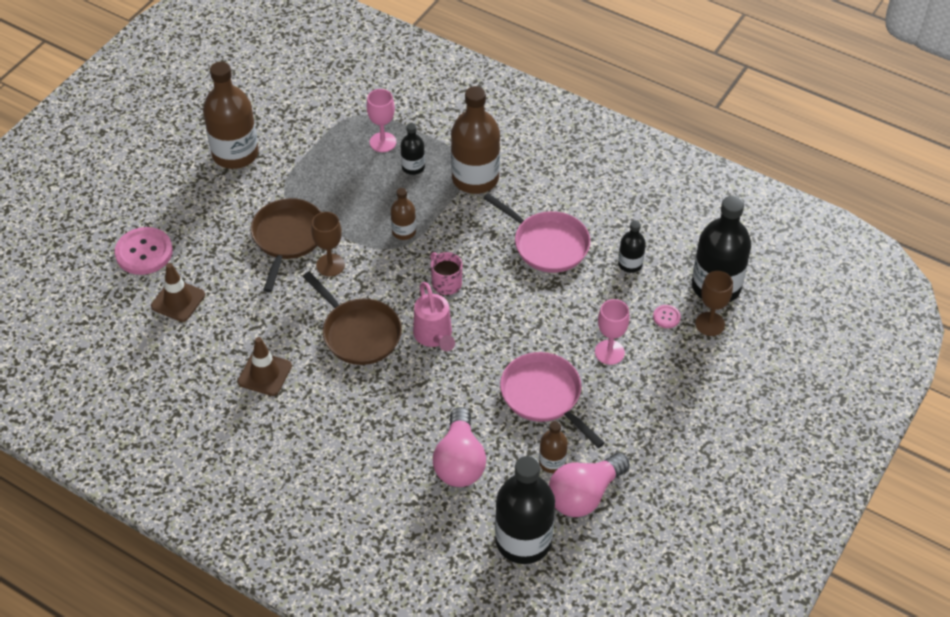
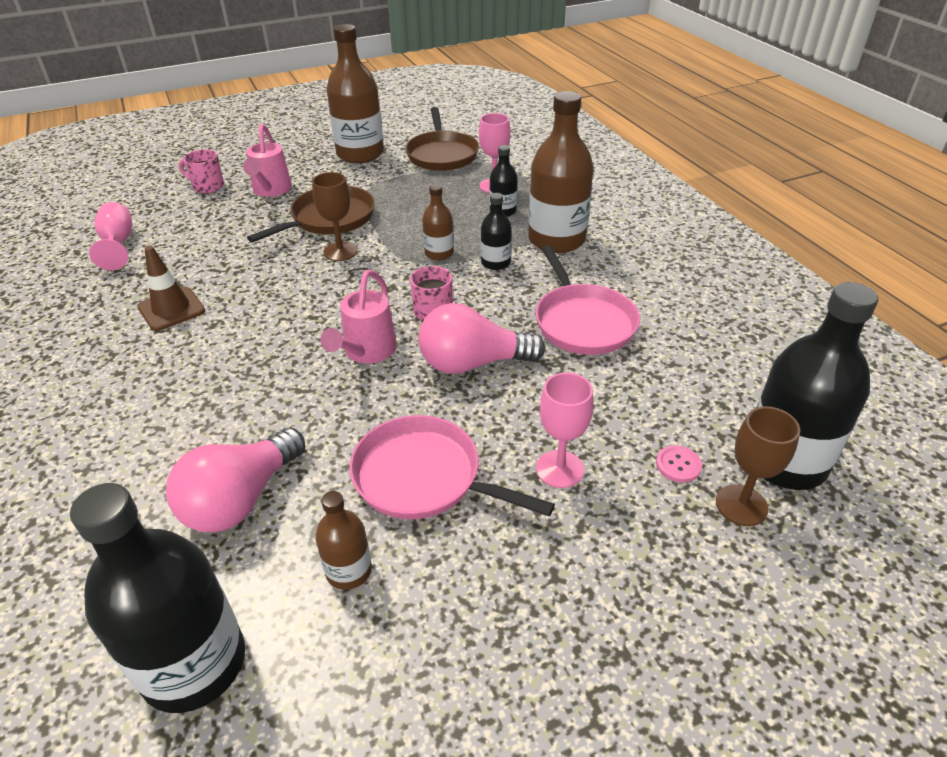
camera: 35 degrees right, 10 degrees down
pink button [115,227,173,275] -> pink mug [178,149,224,193]
brown traffic cone [151,263,205,322] -> none
brown pan [303,272,402,365] -> brown pan moved to [405,107,479,171]
pink pan [500,352,605,448] -> pink pan turned 60 degrees counterclockwise [350,415,555,519]
pink light bulb [549,453,630,517] -> pink light bulb moved to [418,303,546,374]
black bottle [618,221,646,273] -> black bottle moved to [481,193,512,270]
none -> pink goblet [89,202,132,270]
none -> pink watering can [243,124,292,197]

